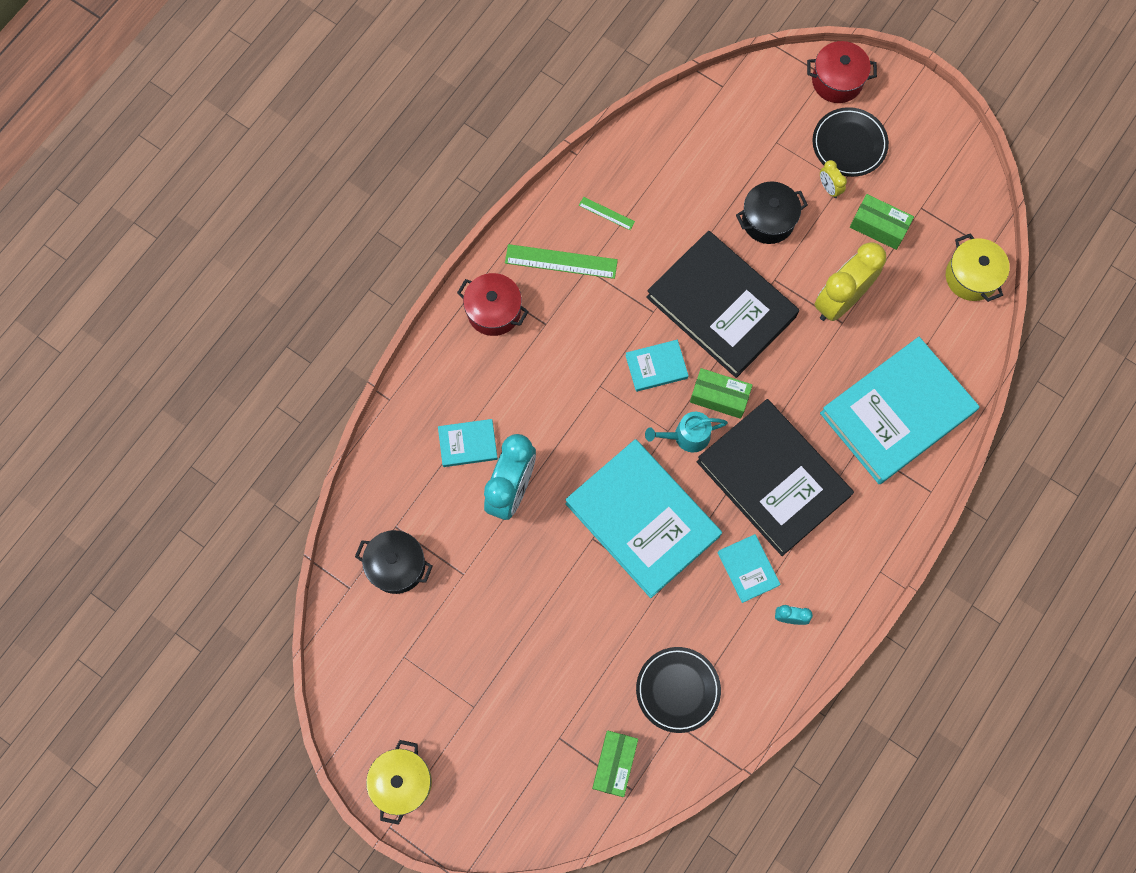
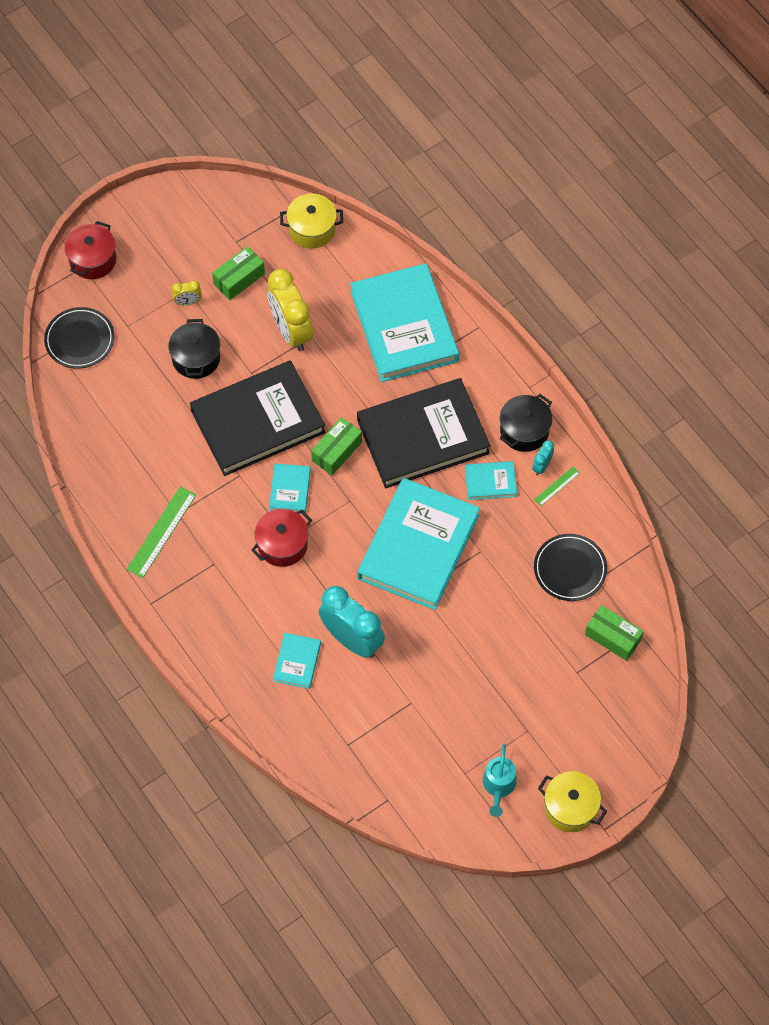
camera: 70 degrees left, 10 degrees down
black pot [355,530,433,594] -> black pot moved to [500,394,552,452]
red pot [457,273,529,336] -> red pot moved to [251,509,312,567]
turquoise book [565,439,722,598] -> turquoise book turned 45 degrees counterclockwise [357,478,480,610]
green ruler [579,197,635,230] -> green ruler moved to [534,467,580,506]
turquoise watering can [645,412,728,452] -> turquoise watering can moved to [483,744,517,817]
black plate [813,107,889,177] -> black plate moved to [44,307,114,369]

